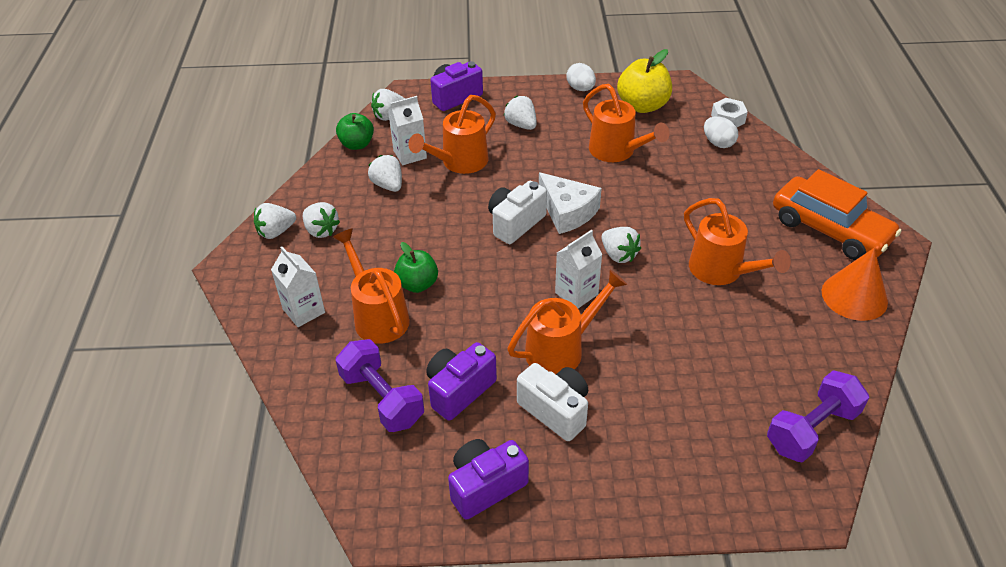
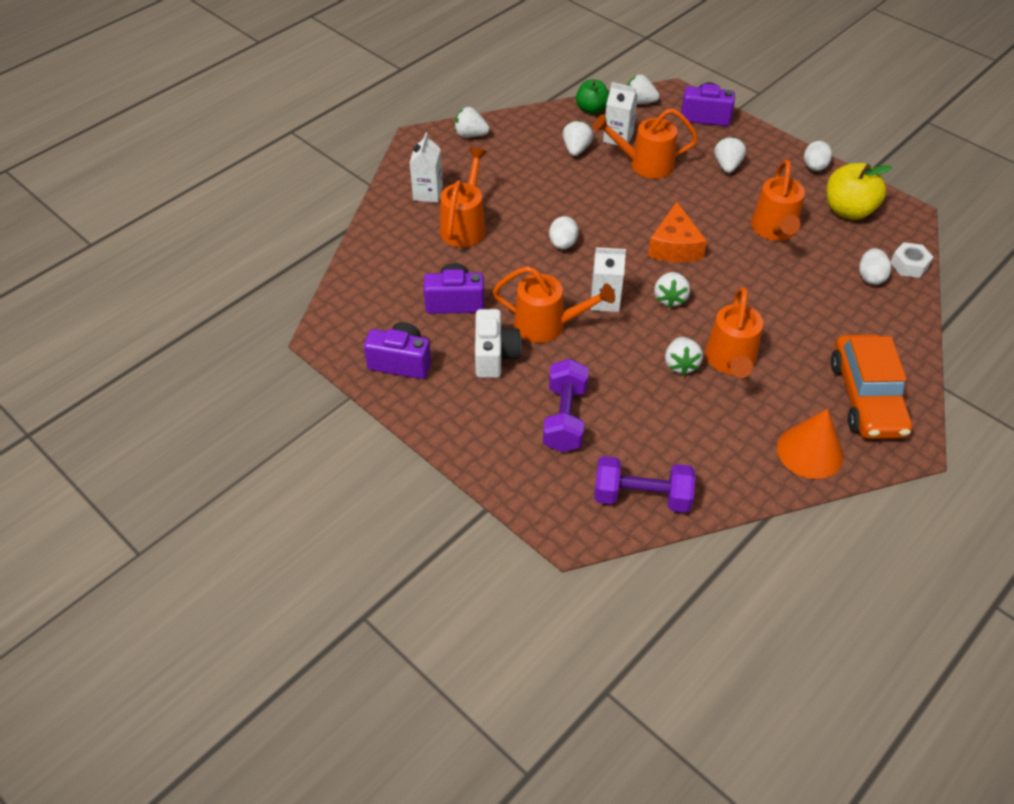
camera: 45 degrees right, 5 degrees up
white strawberry [303,202,340,238] -> white strawberry moved to [665,337,703,375]
purple dumbbell [336,339,424,432] -> purple dumbbell moved to [543,359,589,452]
green apple [394,242,438,293] -> none
white camera [488,181,547,244] -> none
white cheese [539,172,602,234] -> orange cheese [648,202,707,262]
none -> white egg [549,216,579,249]

